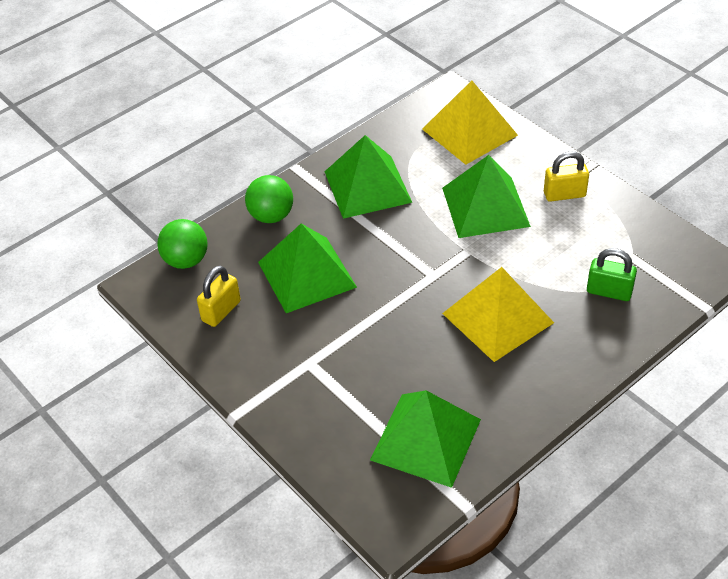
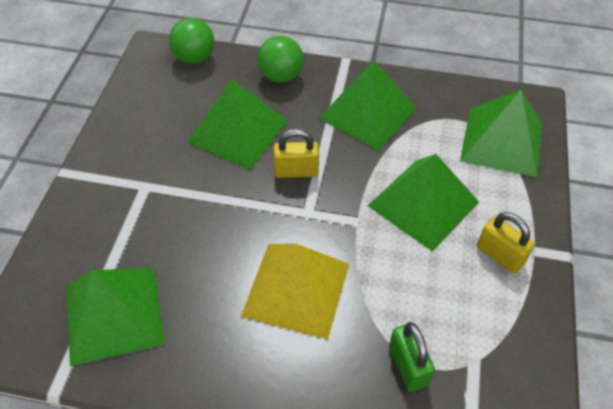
camera: 50 degrees right, 5 degrees up
yellow padlock [197,266,241,327] -> yellow padlock moved to [273,129,319,178]
yellow pyramid [422,80,518,165] -> green pyramid [460,90,542,177]

